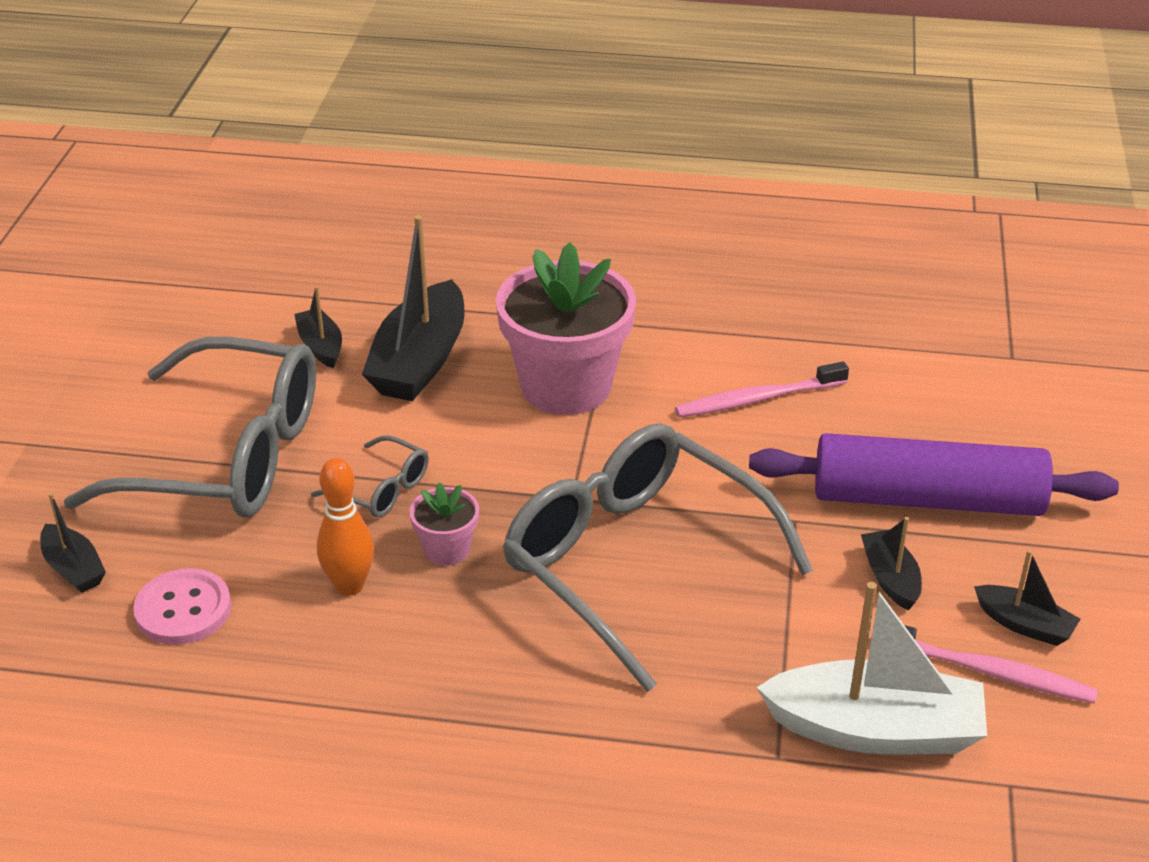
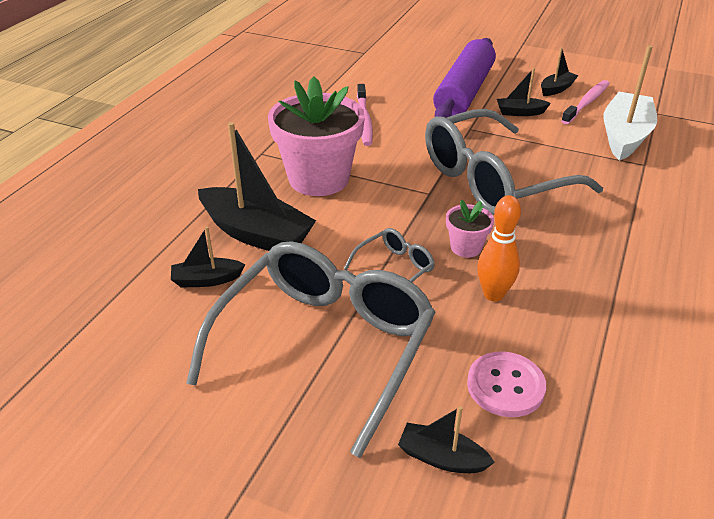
camera: 75 degrees left, 0 degrees up
black boat [40,493,106,593] -> black boat turned 135 degrees counterclockwise [398,406,495,473]

